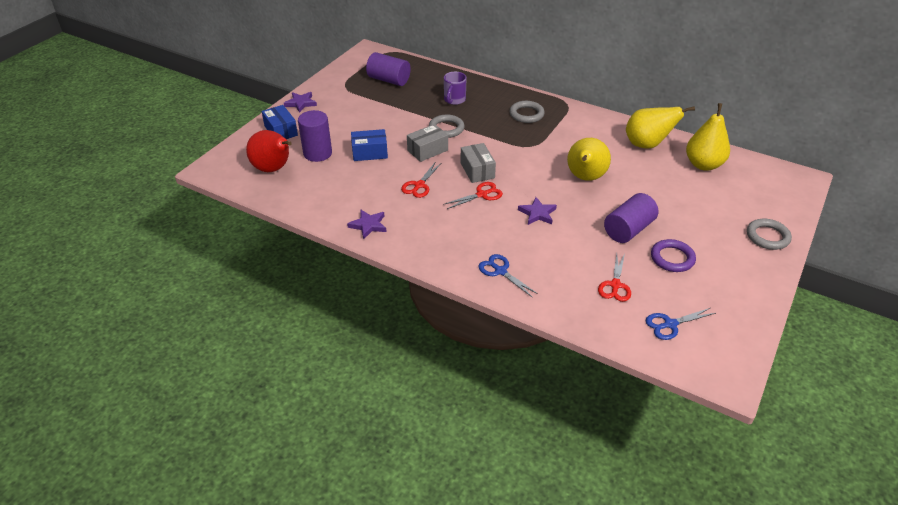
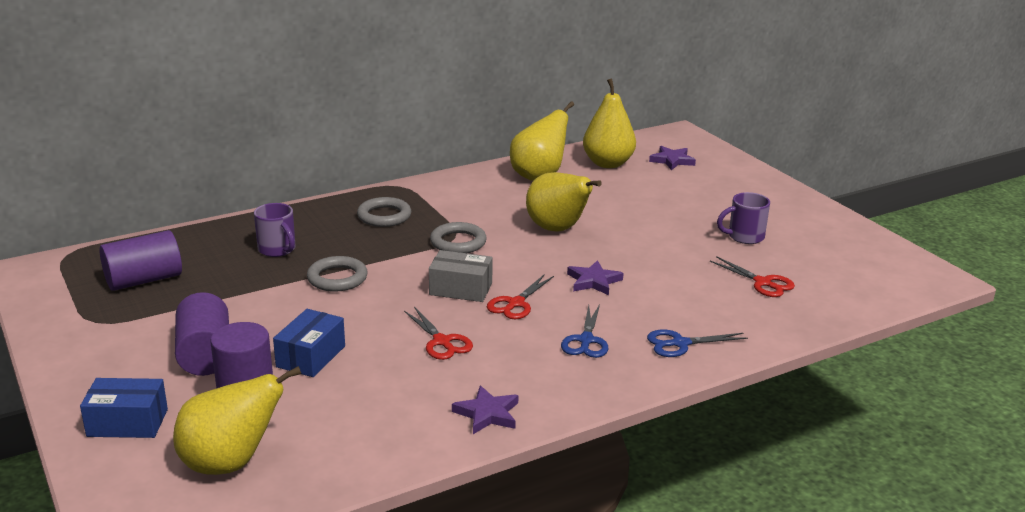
camera: 60 degrees left, 15 degrees down
red pear [246,130,292,172] -> yellow pear [173,366,301,475]
purple star [284,92,317,113] -> purple star moved to [649,146,696,170]
grey box [407,124,448,162] -> none
red scissors [443,182,503,209] -> red scissors turned 150 degrees counterclockwise [487,274,554,319]
purple cylinder [604,193,659,243] -> purple cylinder moved to [175,292,229,376]
blue scissors [646,308,716,340] -> blue scissors moved to [561,304,608,358]
purple ring [651,239,696,272] -> purple mug [717,192,770,244]
grey ring [747,219,792,250] -> grey ring moved to [430,222,487,253]

